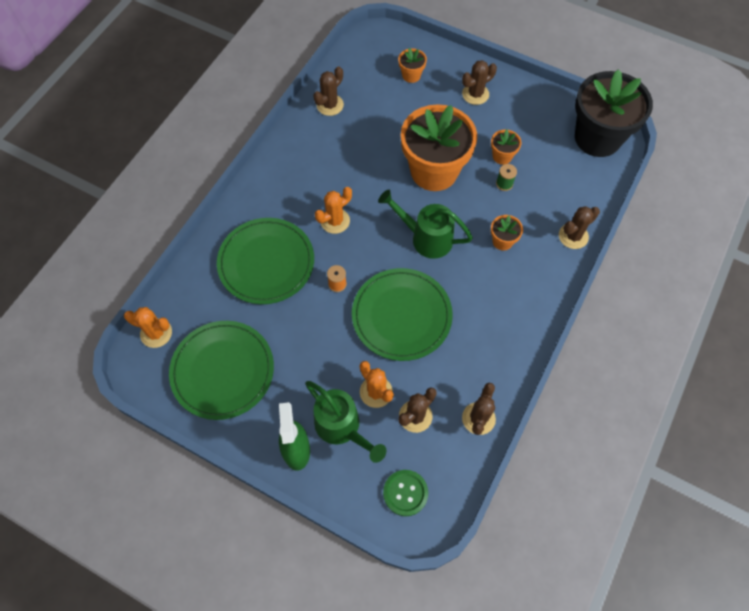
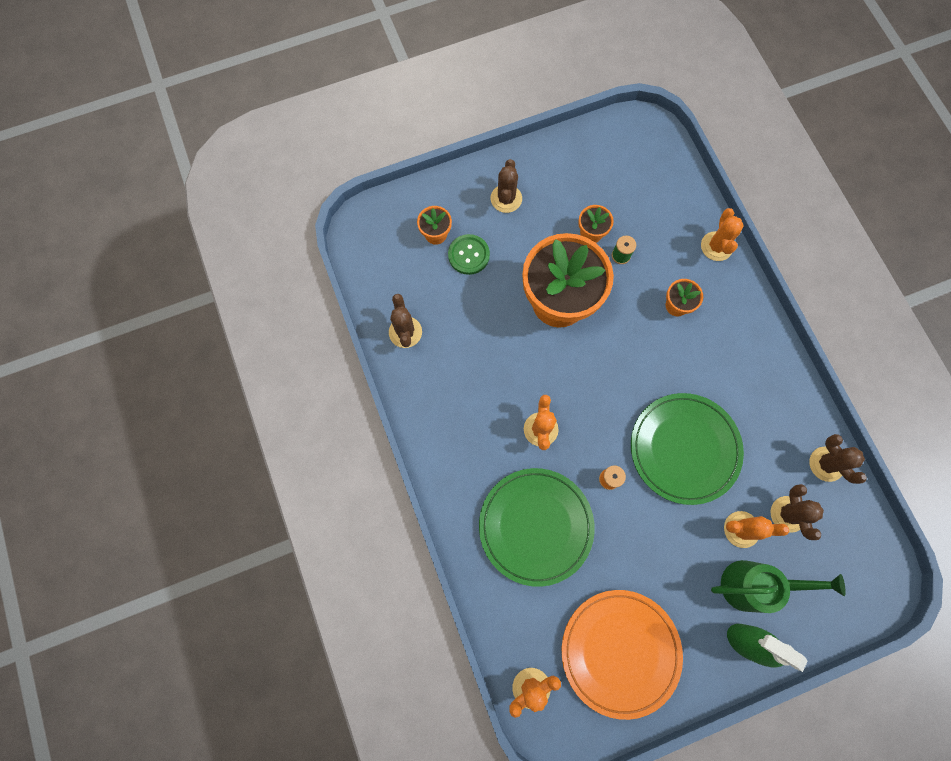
camera: 50 degrees left, 10 degrees up
green plate [169,321,274,420] -> orange plate [562,590,683,720]
green watering can [378,190,473,259] -> none
green button [383,470,428,516] -> green button moved to [448,234,490,275]
brown cactus [559,206,600,249] -> orange cactus [701,208,744,261]
black flower pot [575,69,653,157] -> none

